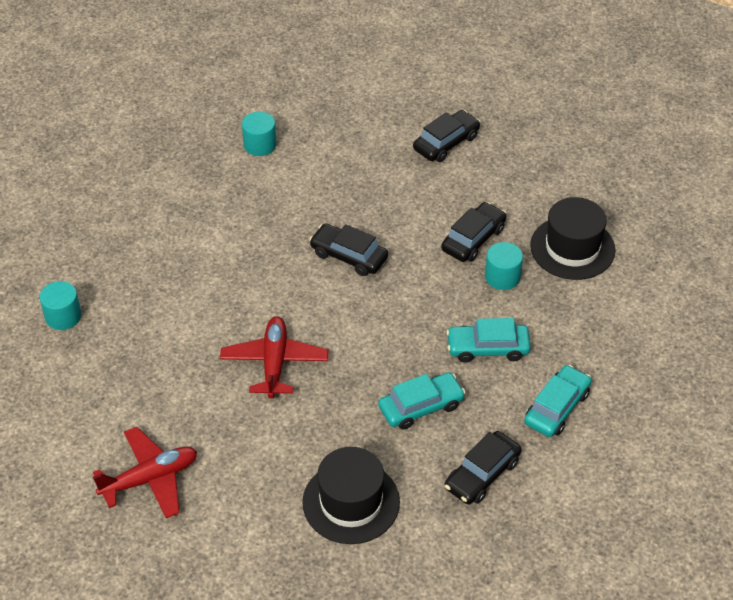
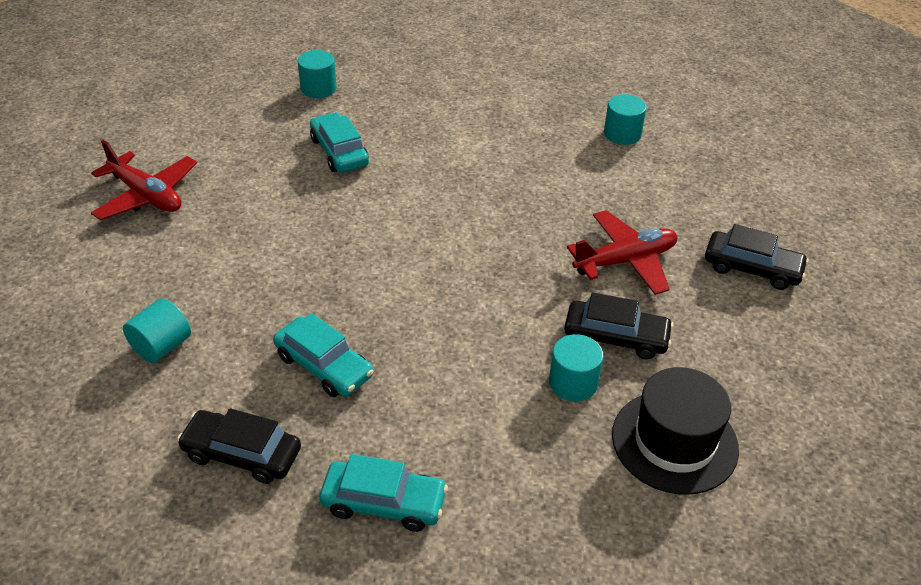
camera: 65 degrees right, 5 degrees down
red plane [220,316,328,399] -> red plane moved to [567,210,677,295]
black hat [302,447,400,544] -> turquoise cylinder [123,298,191,363]
black car [309,223,388,276] -> none
turquoise car [446,318,531,363] -> turquoise car moved to [310,112,369,172]

